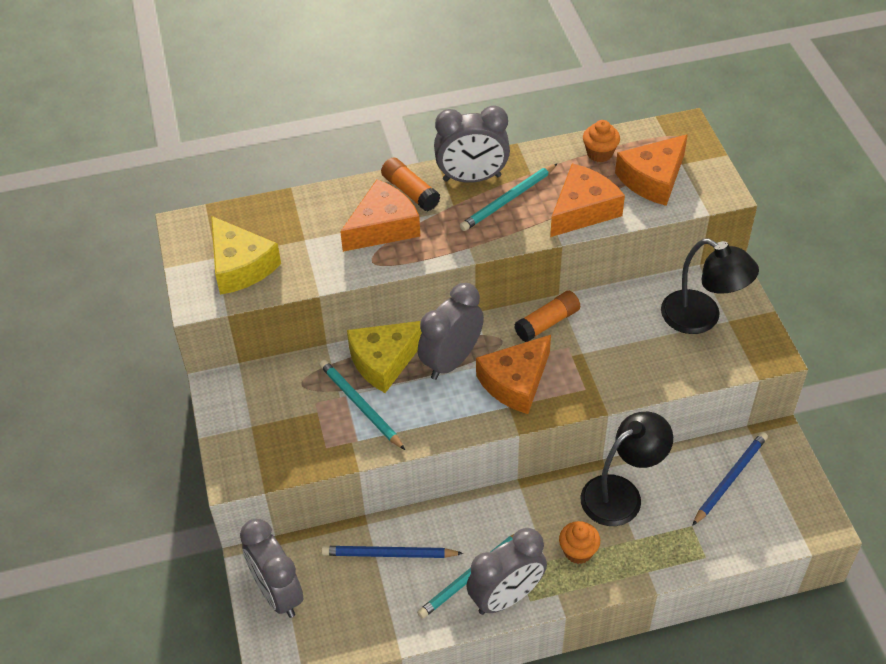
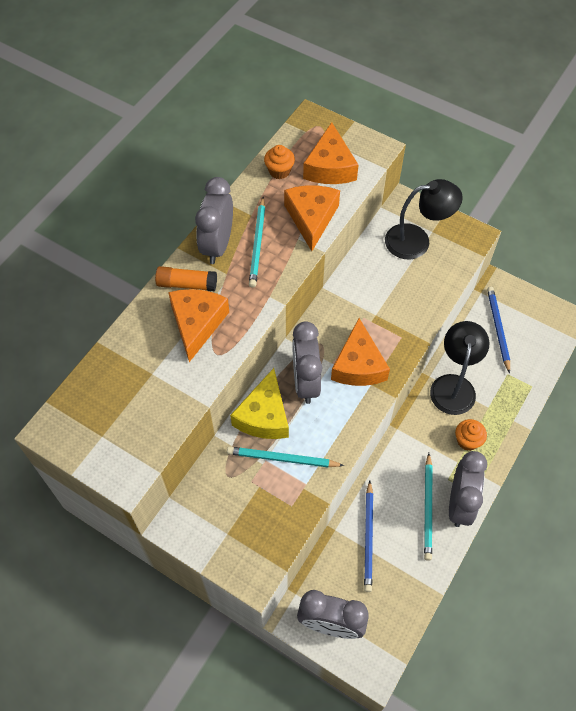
camera: 45 degrees left, 10 degrees up
yellow cheese [211,216,281,295] -> none
blue pencil [321,546,463,558] -> blue pencil turned 45 degrees counterclockwise [364,481,373,592]
grey clock [434,105,510,183] -> grey clock turned 150 degrees clockwise [195,177,233,264]
orange glue stick [514,291,580,342] -> none

